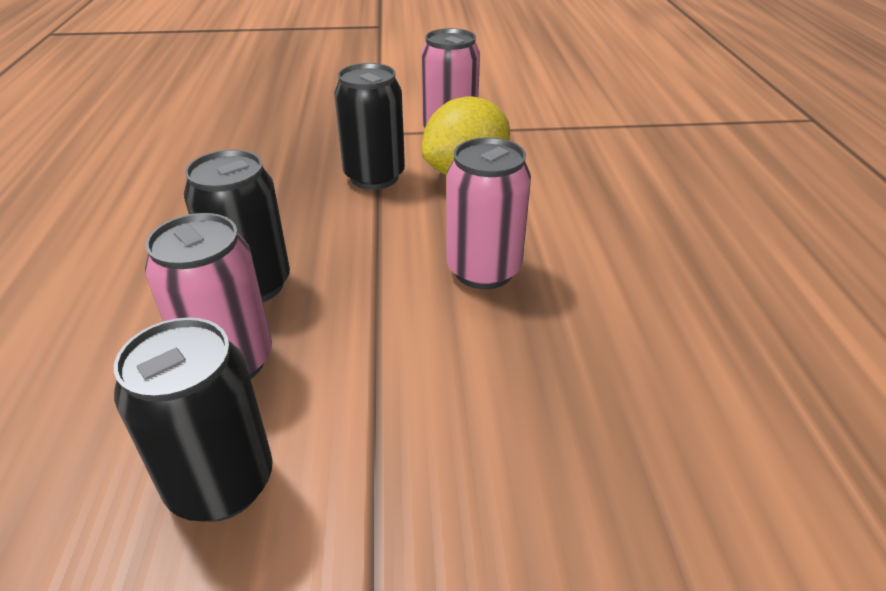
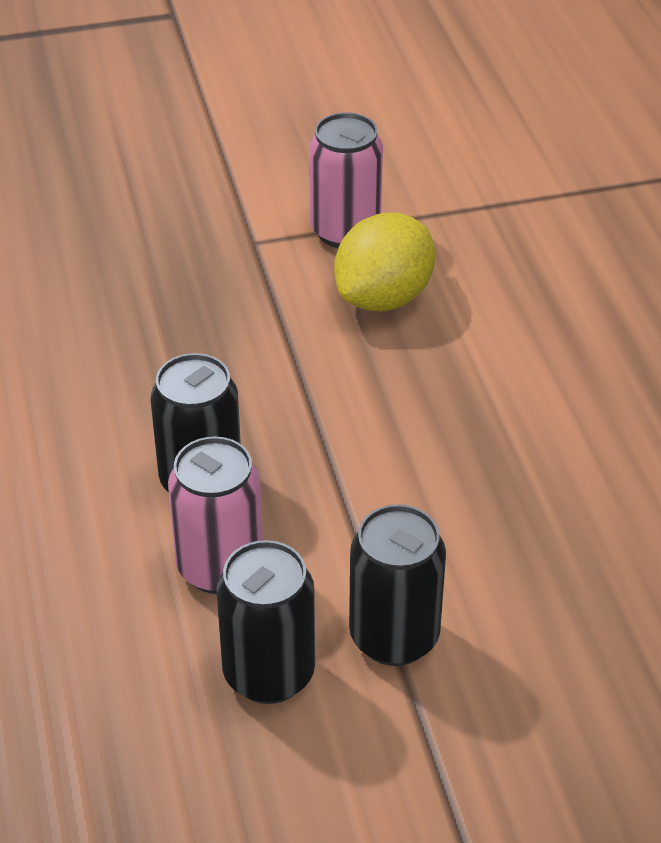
camera: 10 degrees left, 5 degrees up
black can [334,63,405,190] -> black can moved to [349,504,446,666]
pink can [446,137,531,289] -> none

